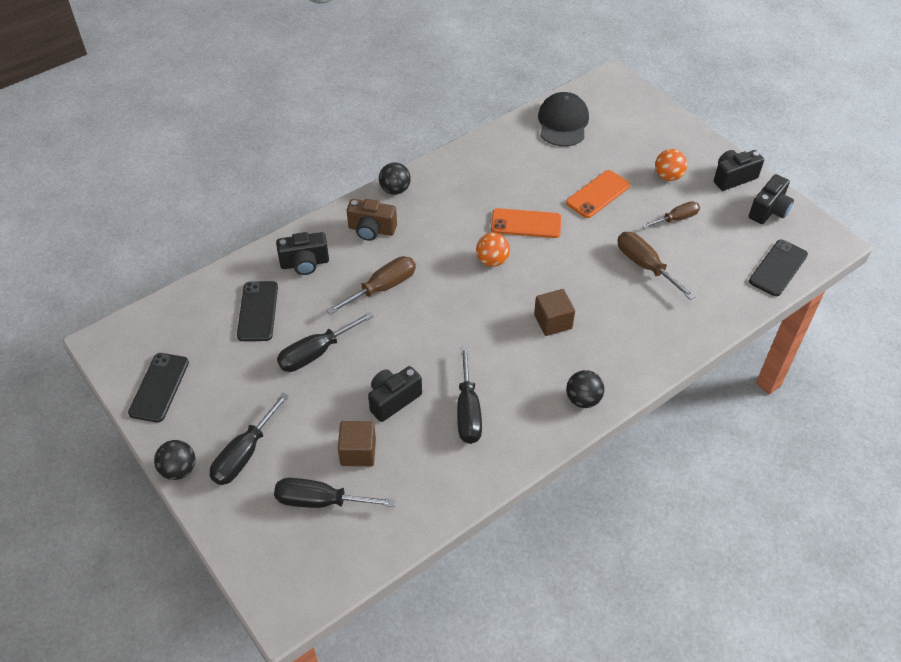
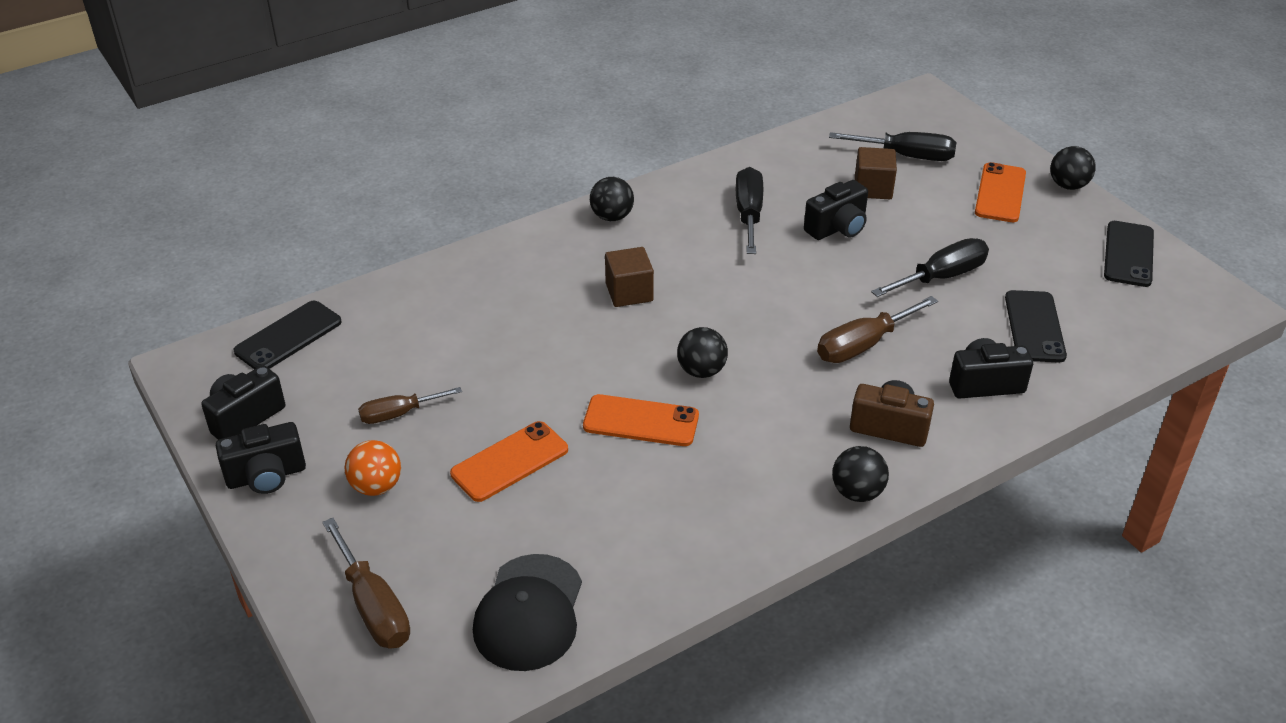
camera: 175 degrees left, 10 degrees down
black screwdriver [210,393,289,485] -> orange phone [975,162,1026,222]
orange ball [476,233,510,267] -> black ball [677,327,728,378]
brown screwdriver [617,232,696,300] -> brown screwdriver moved to [322,518,410,649]

